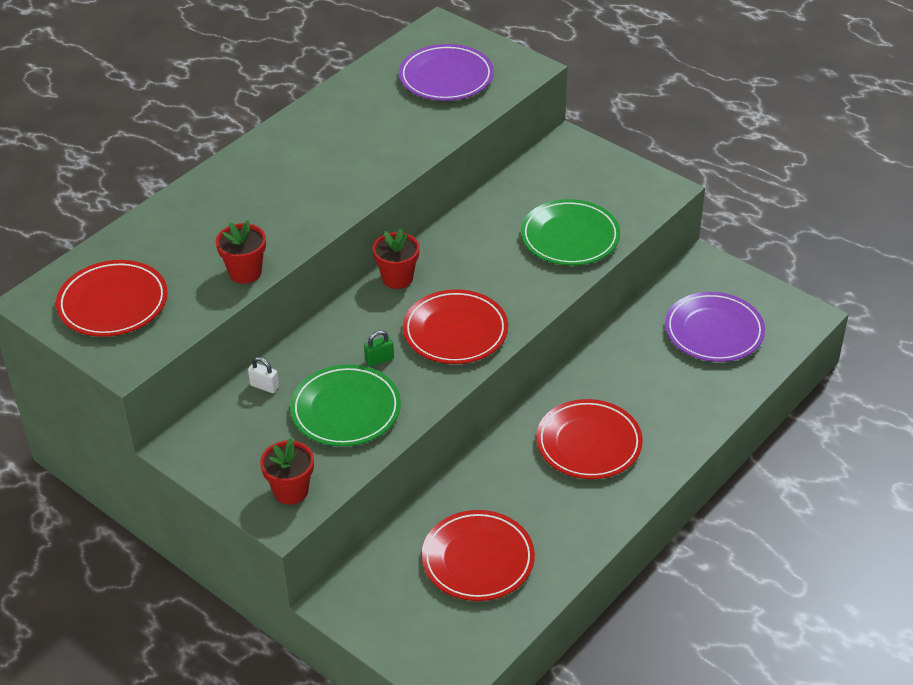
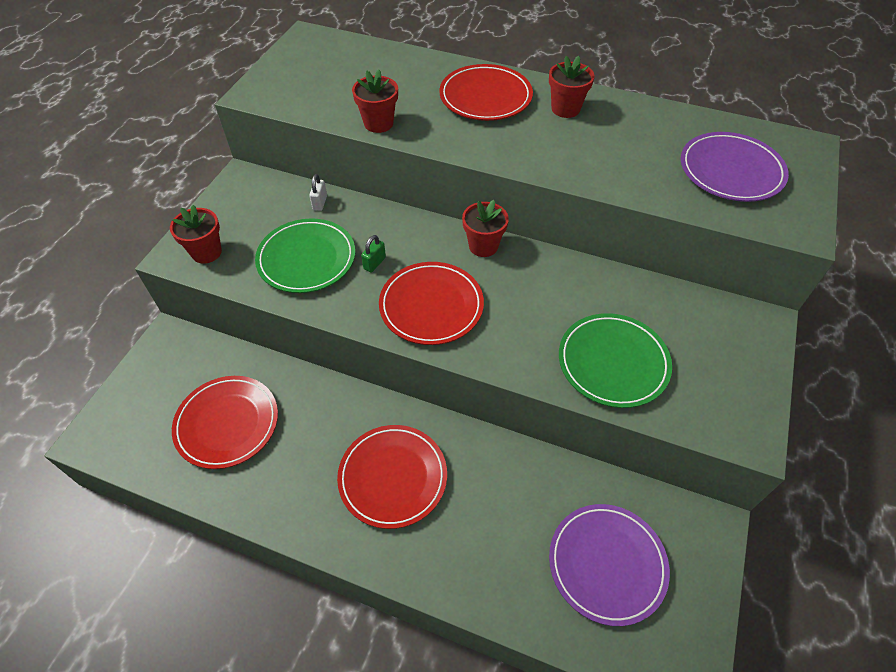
camera: 70 degrees right, 10 degrees up
red plate [56,260,168,337] -> red plate moved to [439,64,533,121]
green padlock [364,330,394,366] -> green padlock turned 75 degrees clockwise [361,235,386,273]
none -> red flower pot [549,56,595,118]

